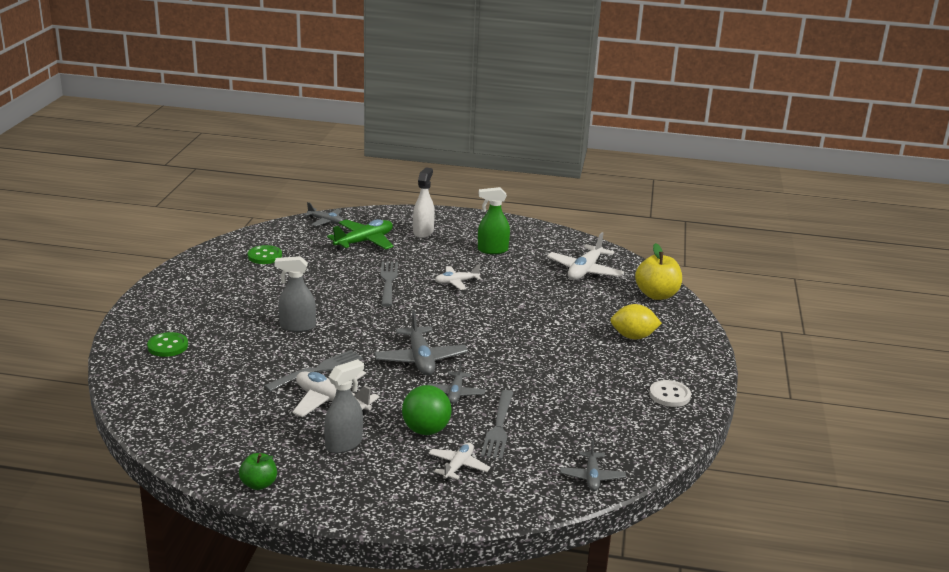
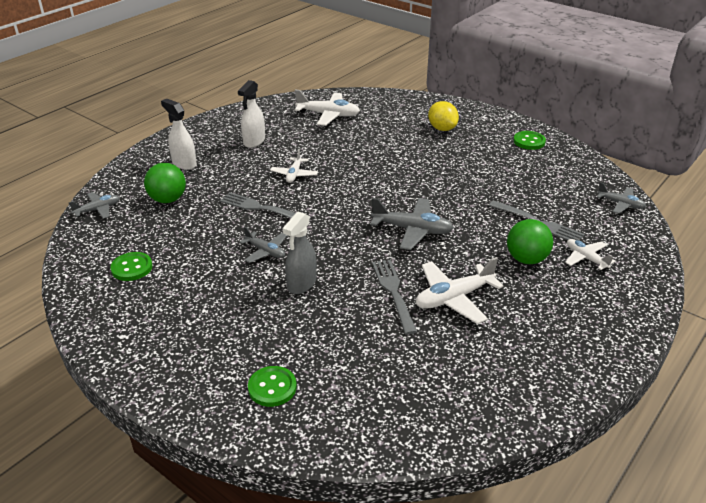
camera: 60 degrees left, 10 degrees up
green apple [239,453,277,490] -> none
grey spray bottle [324,359,364,453] -> none
green plane [327,219,394,251] -> green ball [144,163,186,203]
grey plane [427,361,486,404] -> grey plane moved to [239,226,287,263]
green spray bottle [478,187,510,254] -> white spray bottle [238,80,265,148]
white plane [547,232,624,280] -> white plane turned 45 degrees counterclockwise [295,90,360,126]
yellow lemon [610,304,662,339] -> yellow lemon turned 60 degrees counterclockwise [428,101,459,131]
yellow apple [635,243,682,300] -> none
white button [649,380,691,407] -> green button [513,131,546,150]

